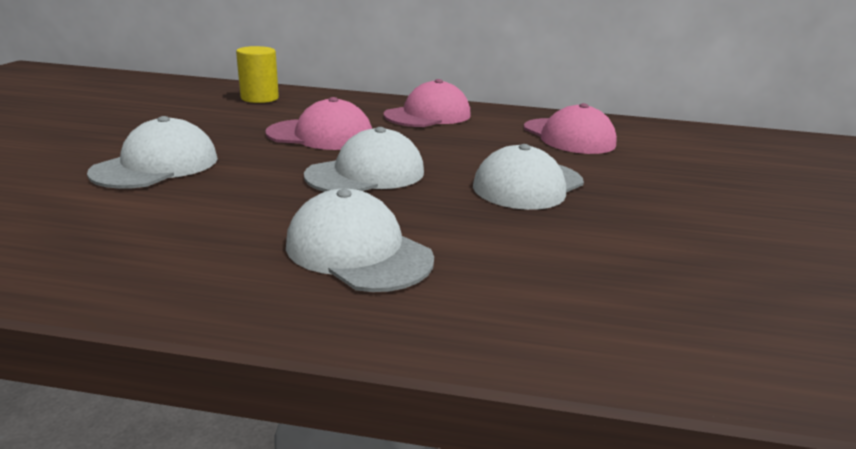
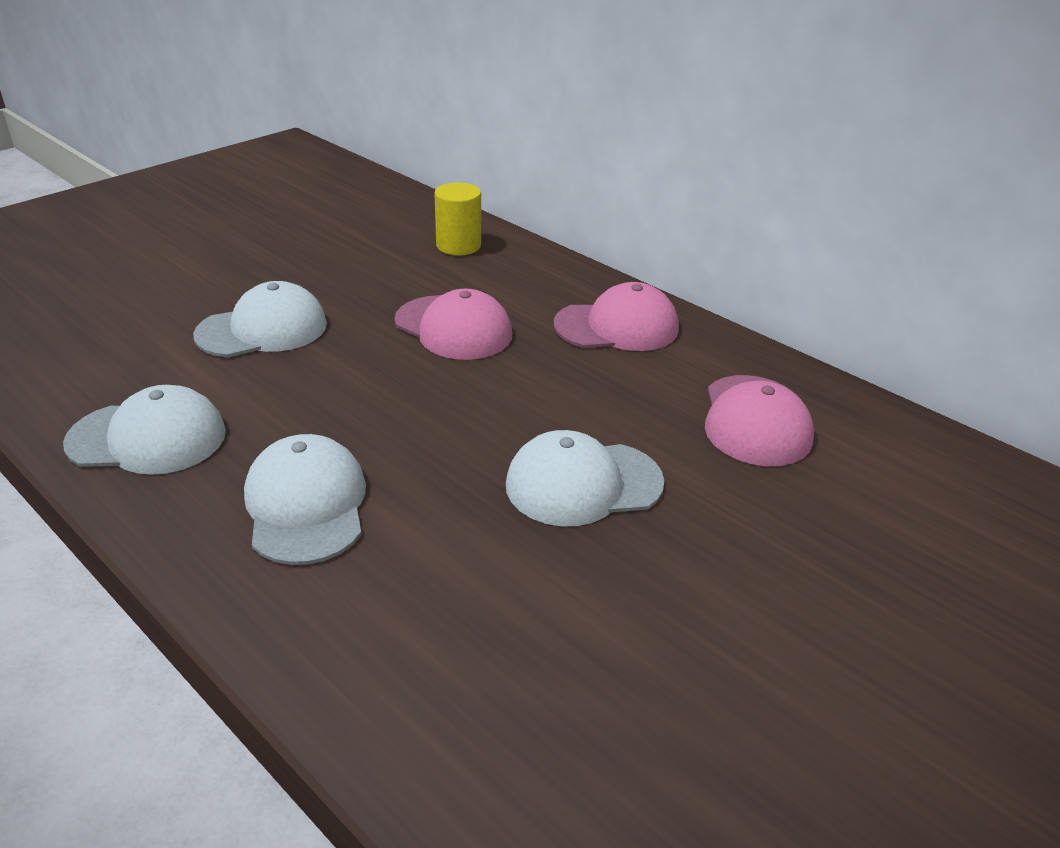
camera: 35 degrees right, 10 degrees up
white cap [304,127,424,192] -> white cap moved to [63,385,226,475]

